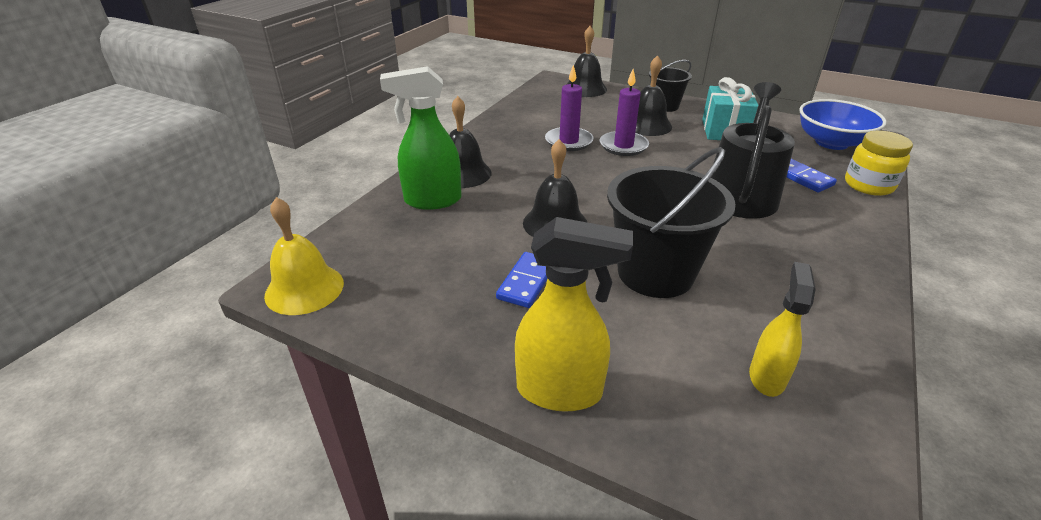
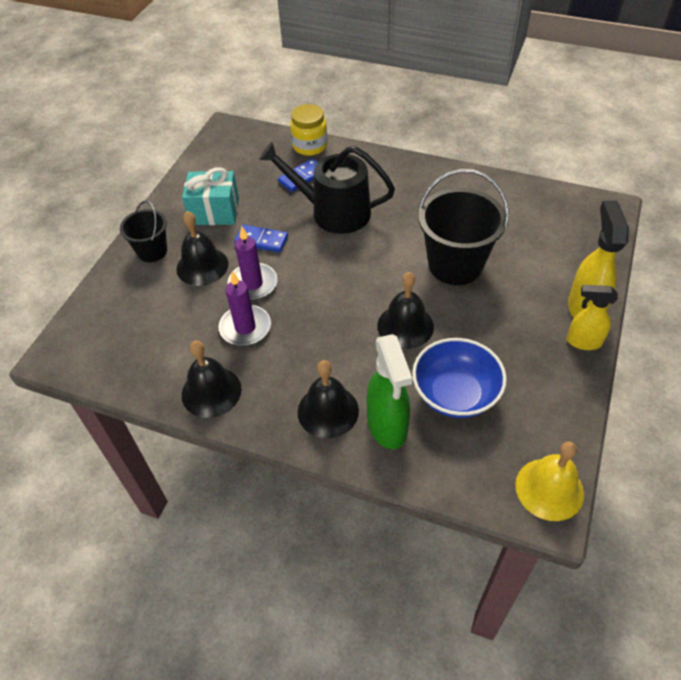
camera: 95 degrees left, 15 degrees up
blue domino [496,252,547,308] -> blue domino moved to [234,225,288,252]
black bell [566,26,607,97] -> black bell moved to [182,341,241,418]
yellow spray bottle [749,262,816,397] -> yellow spray bottle moved to [567,285,618,350]
blue bowl [799,99,887,150] -> blue bowl moved to [412,338,507,418]

